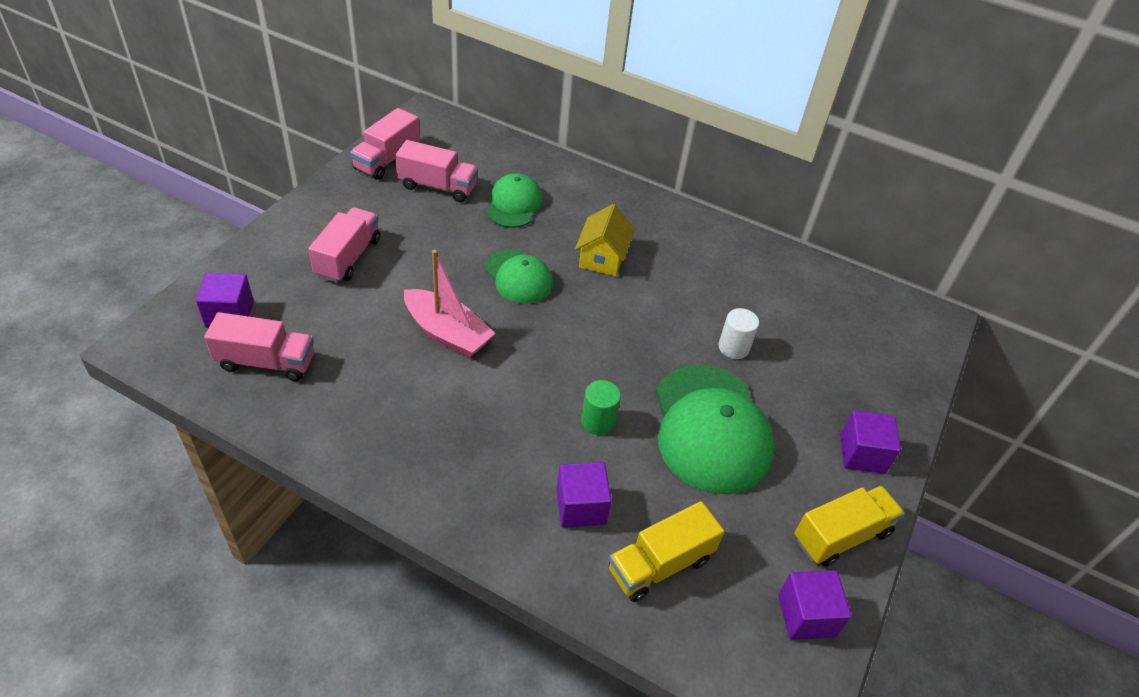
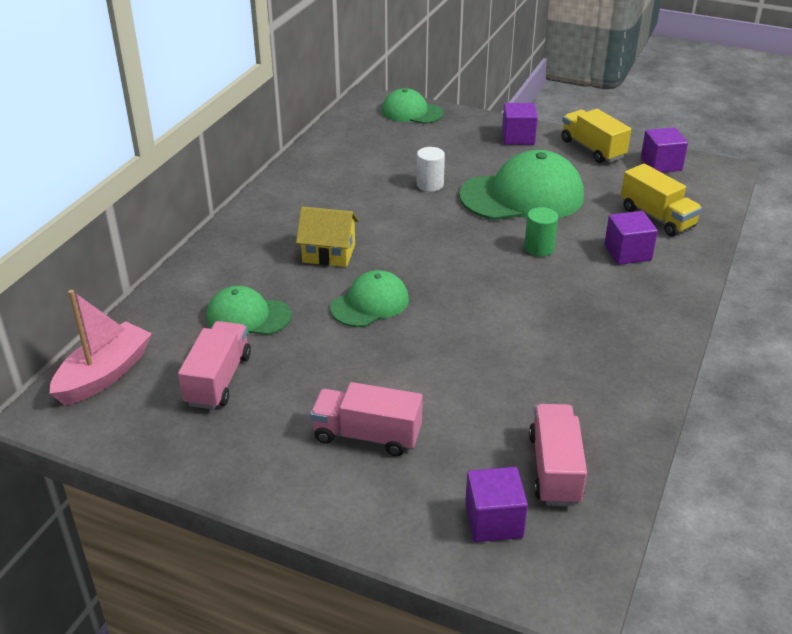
camera: 90 degrees left, 10 degrees down
pink truck [350,108,420,180] -> none
pink boat [404,250,495,358] -> pink boat moved to [50,290,152,405]
none -> green cap [382,88,444,124]

